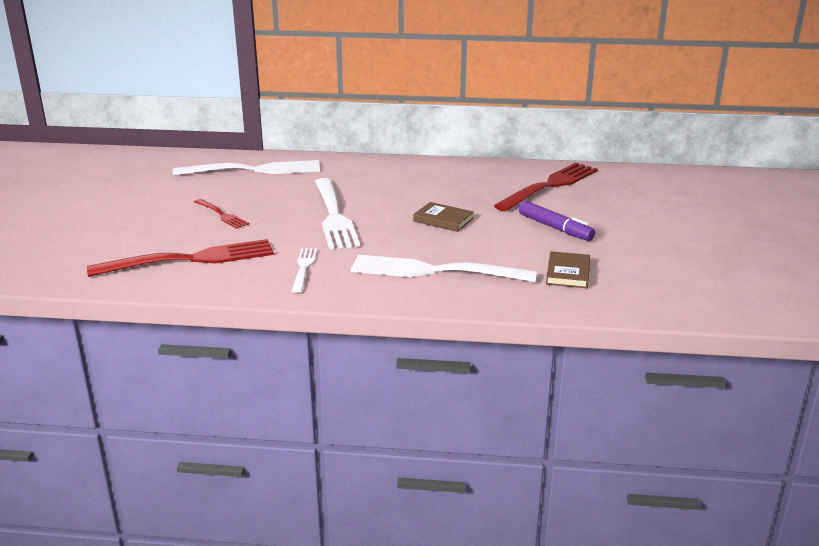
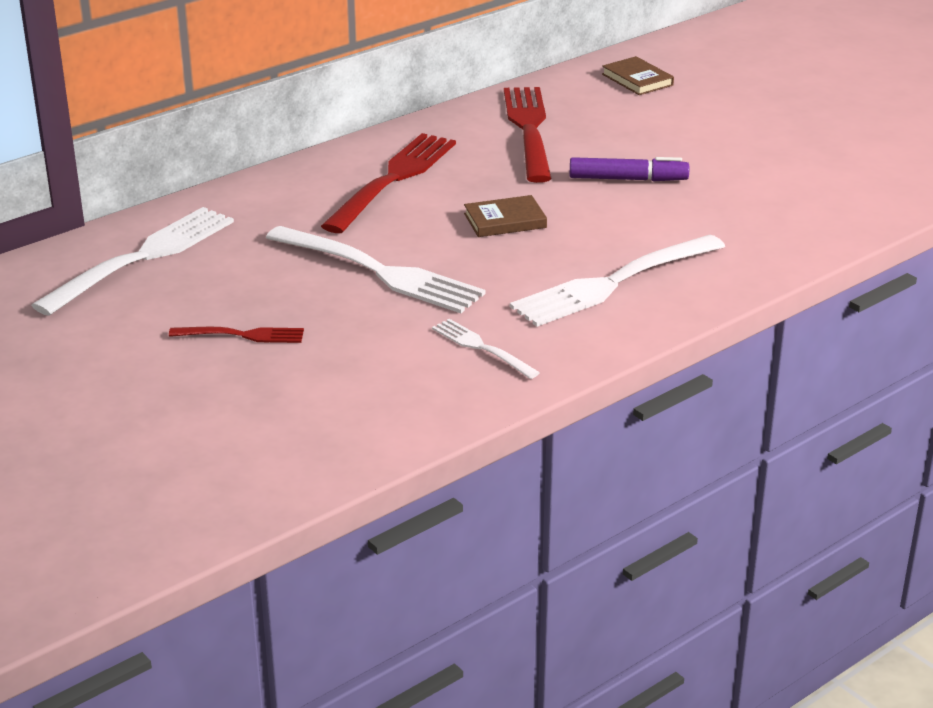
camera: 45 degrees left, 5 degrees up
red fork [87,239,274,277] -> red fork moved to [321,133,456,233]
brown book [546,251,590,288] -> brown book moved to [602,56,674,95]

